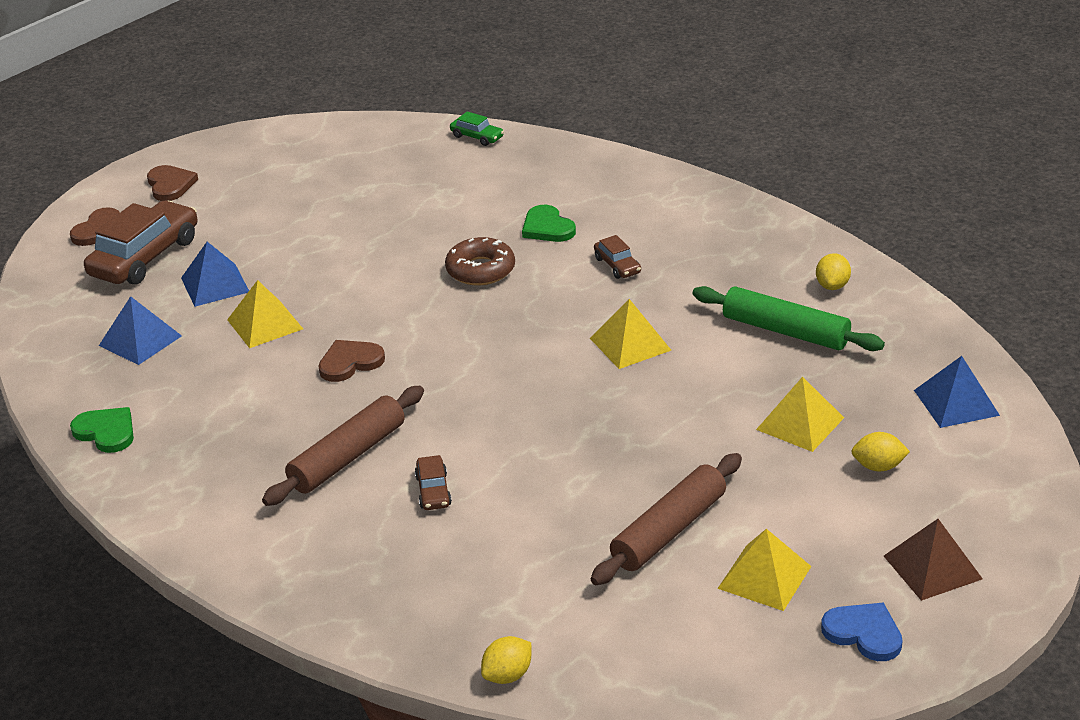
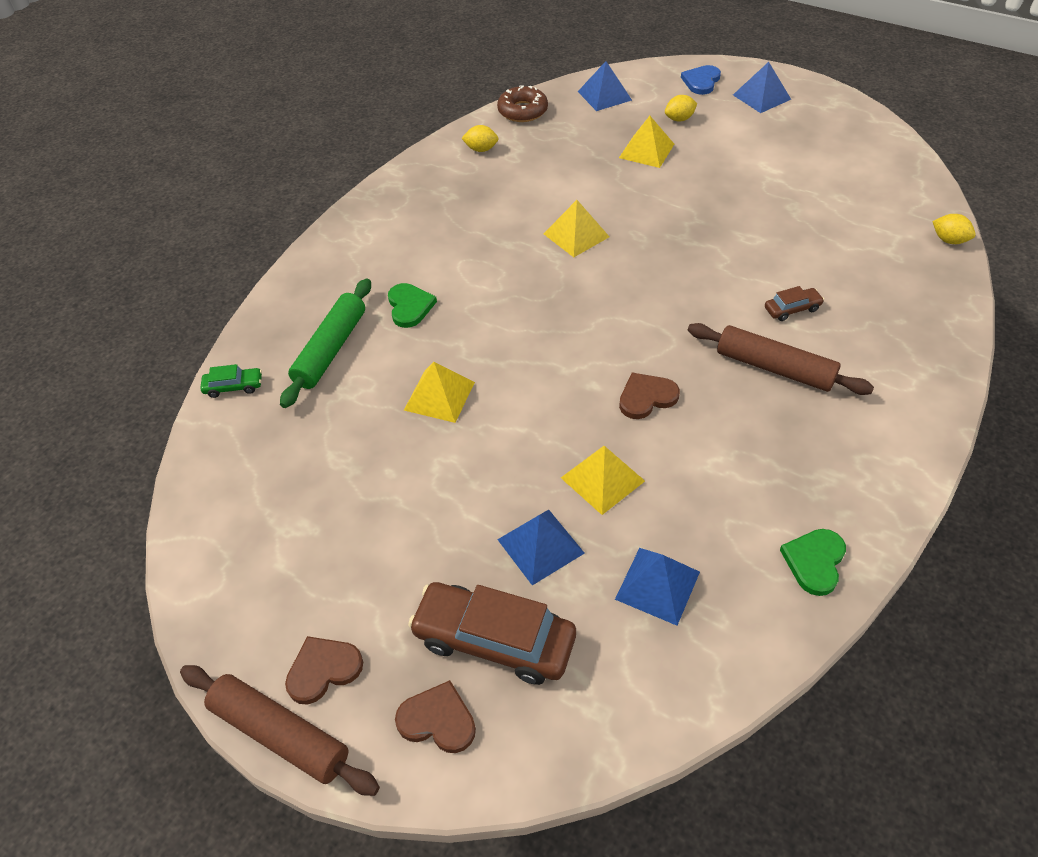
camera: 100 degrees left, 15 degrees up
brown heart [318,340,385,382] -> brown heart turned 105 degrees clockwise [619,372,680,419]
brown donut [445,237,515,285] -> brown donut moved to [497,85,548,122]
green car [450,111,504,146] -> green car turned 60 degrees clockwise [200,364,262,398]
green heart [522,205,576,242] -> green heart turned 60 degrees counterclockwise [388,283,437,328]
brown rolling pin [591,453,742,585] -> brown rolling pin moved to [180,665,380,796]
brown car [594,235,641,279] -> none
green rolling pin [692,286,885,351] -> green rolling pin moved to [280,278,371,408]
yellow pyramid [717,529,811,611] -> yellow pyramid moved to [404,362,475,423]
blue heart [821,602,902,661] -> blue heart moved to [681,65,721,95]
yellow lemon [851,432,910,472] -> yellow lemon turned 75 degrees clockwise [665,95,697,122]
brown pyramid [884,519,983,601] -> blue pyramid [733,62,791,113]

